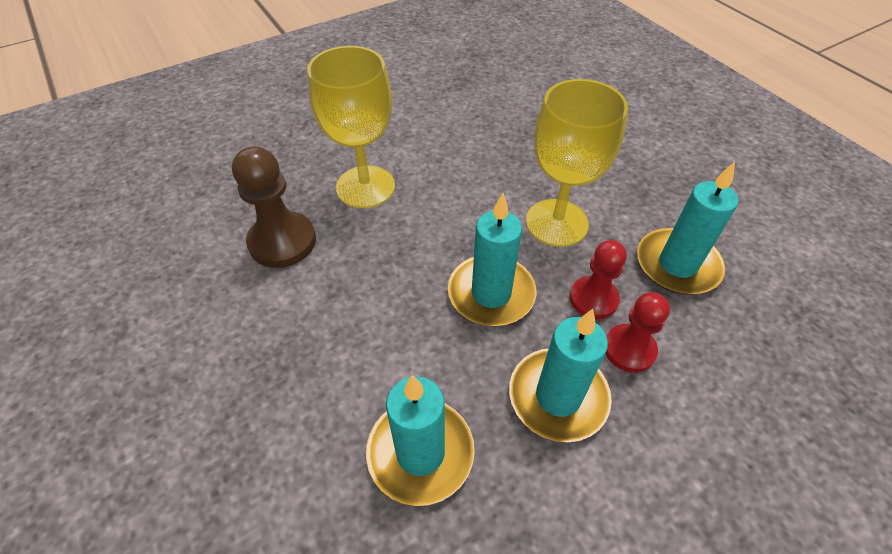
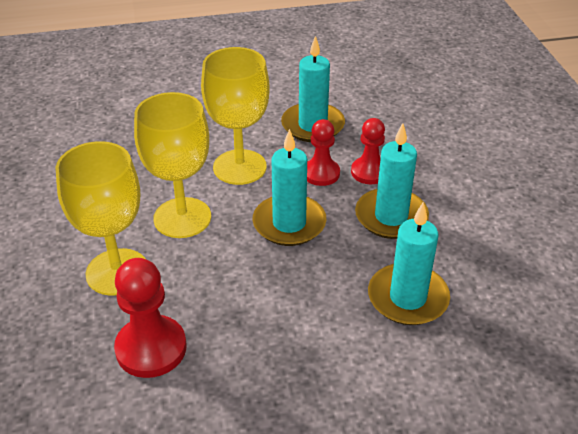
camera: 70 degrees left, 10 degrees down
brown pawn [232,146,316,268] -> red pawn [114,258,187,378]
none -> yellow goblet [134,92,211,238]

